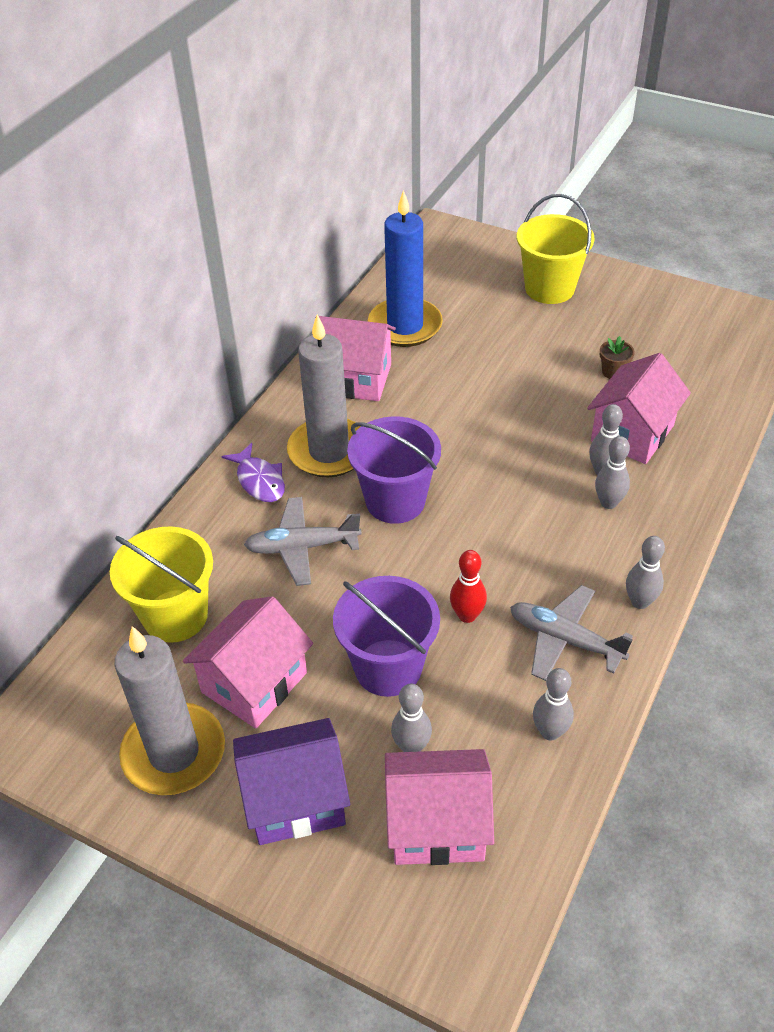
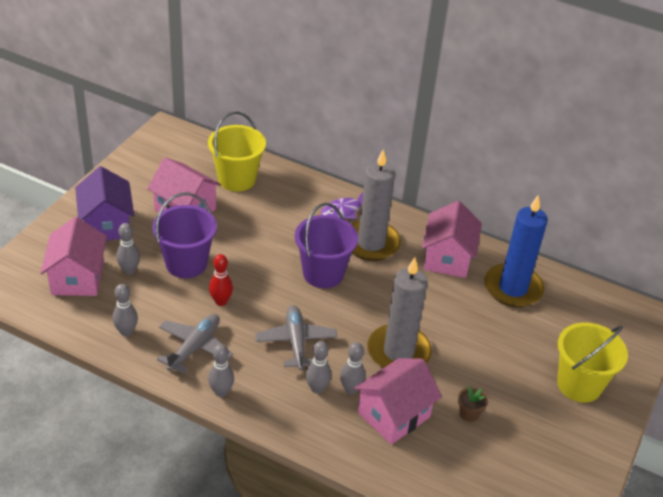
camera: 85 degrees right, 5 degrees down
grey candle [114,626,225,795] -> grey candle moved to [367,257,432,368]
grey plane [244,497,362,586] -> grey plane moved to [255,305,337,370]
pink house [587,353,691,464] -> pink house turned 75 degrees counterclockwise [354,358,442,445]

